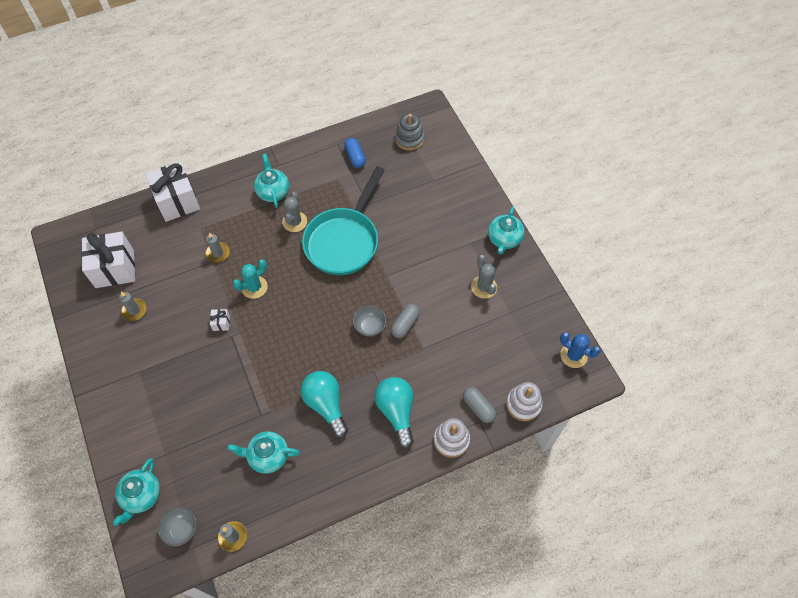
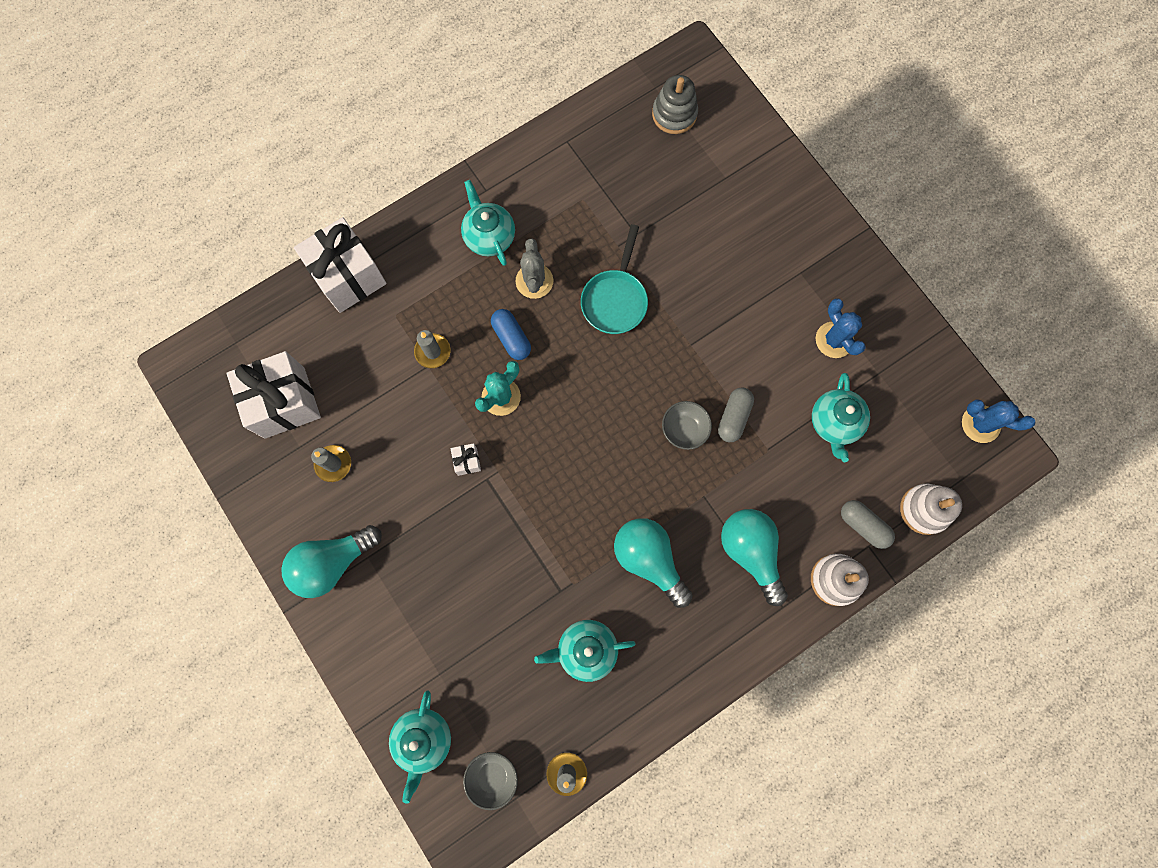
camera: 10 degrees left, 15 degrees up
turquoise pan [302,166,385,275] -> turquoise pan [581,224,648,334], size x0.59
blue capsule [344,138,366,168] -> blue capsule moved to [491,309,531,360]
grey cactus [471,255,497,299] -> blue cactus [816,298,866,358]
turquoise teapot [488,206,524,254] -> turquoise teapot moved to [812,373,870,462]
none -> turquoise light bulb [281,525,382,598]

